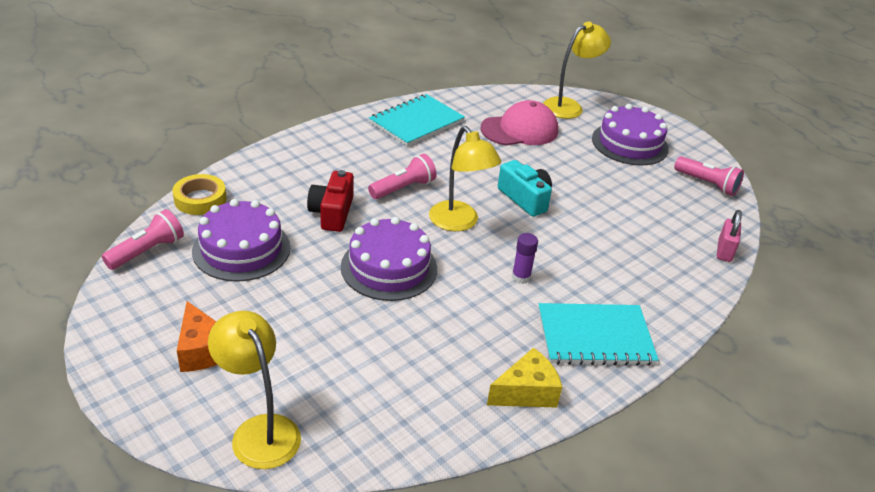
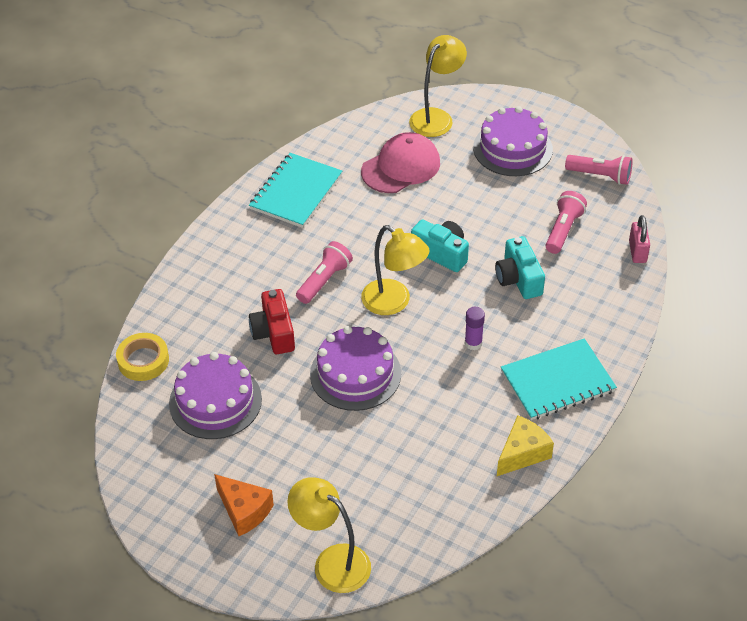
camera: 15 degrees left, 10 degrees up
pink flashlight [102,209,184,270] -> pink flashlight moved to [546,191,587,254]
none -> turquoise camera [495,236,545,299]

